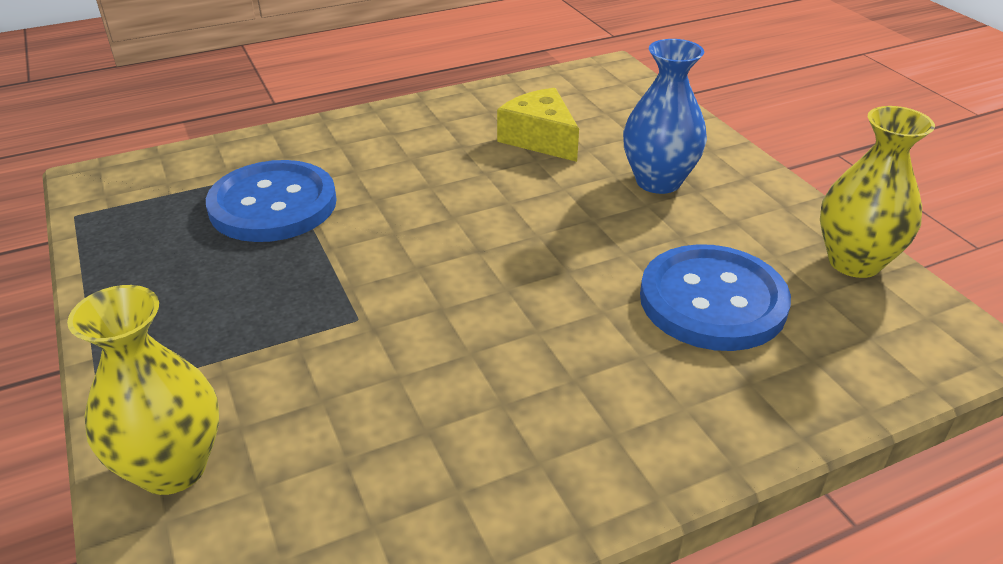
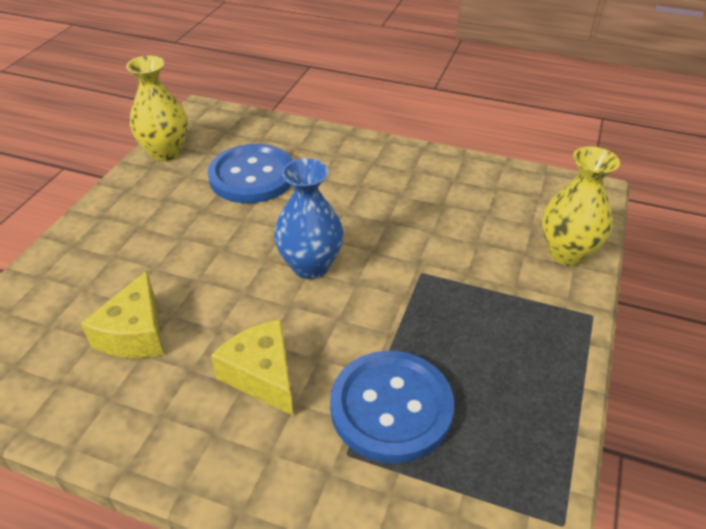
camera: 135 degrees left, 5 degrees up
blue vase [623,39,707,194] -> blue vase moved to [274,158,343,279]
none -> yellow cheese [211,319,293,416]

